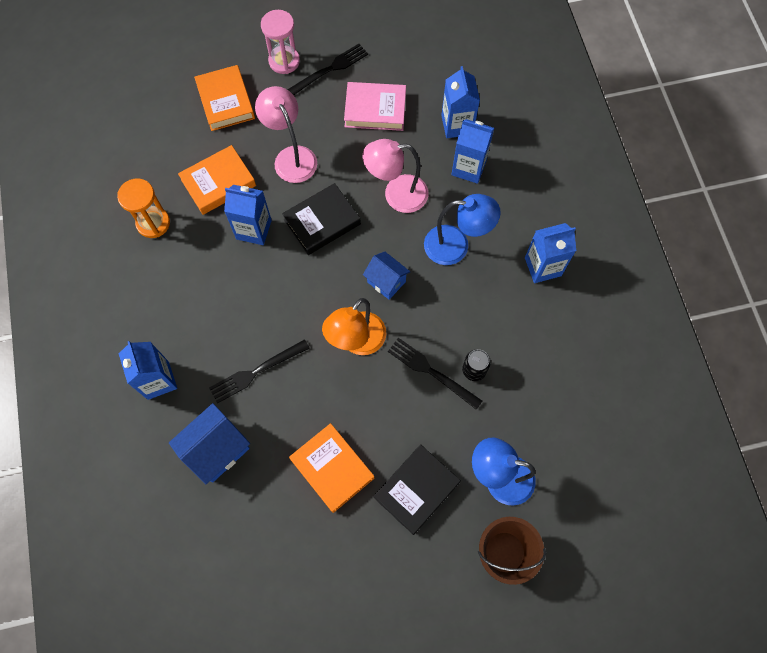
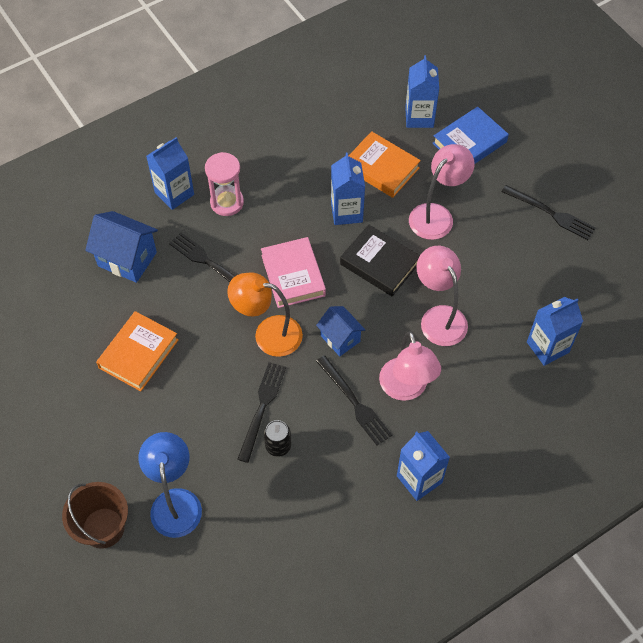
camera: 70 degrees right, 10 degrees down
orange hourglass [117,179,170,238] -> none
orange book [194,65,255,131] -> blue book [433,106,509,164]
pink hourglass [261,10,300,74] -> pink hourglass moved to [205,152,244,216]
pink book [344,82,406,131] -> pink book moved to [261,237,326,308]
blue house [363,252,410,300] -> blue house turned 60 degrees counterclockwise [316,306,365,356]
black book [374,444,461,535] -> none
blue lamp [424,194,501,265] -> pink lamp [379,332,441,401]
blue carton [451,119,494,184] -> blue carton moved to [405,55,439,128]
none -> black fork [316,355,392,445]

